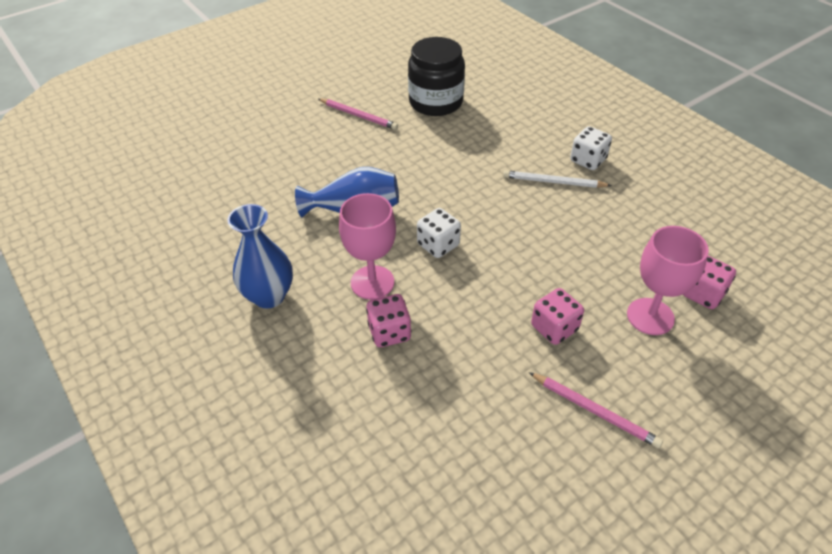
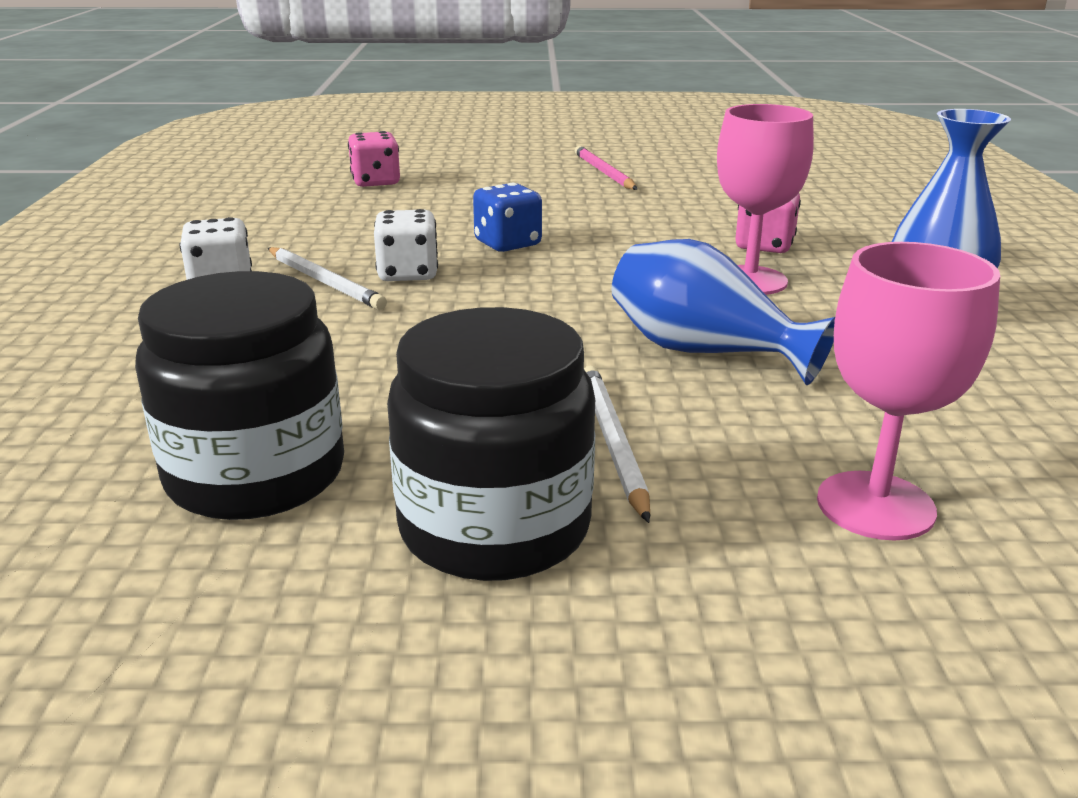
camera: 145 degrees left, 20 degrees down
pink pencil [319,98,398,130] -> black jar [387,307,595,581]
white dice [417,208,461,258] -> white dice moved to [374,209,438,281]
pink dice [531,288,584,345] -> none
pink goblet [627,226,709,335] -> pink goblet moved to [817,242,1000,540]
none -> blue dice [473,183,542,252]
none -> white pencil [584,366,650,523]

